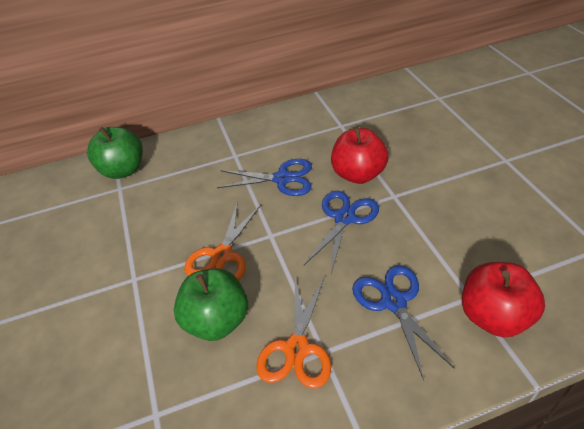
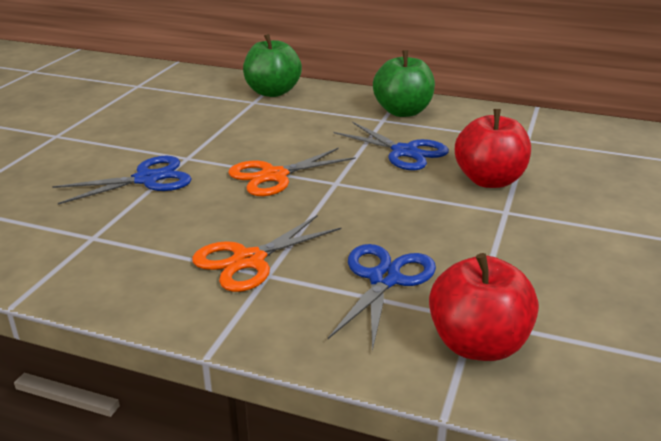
camera: 35 degrees right, 15 degrees down
green apple [174,268,248,341] -> green apple moved to [373,50,435,117]
blue scissors [304,191,379,273] -> blue scissors moved to [52,156,192,205]

